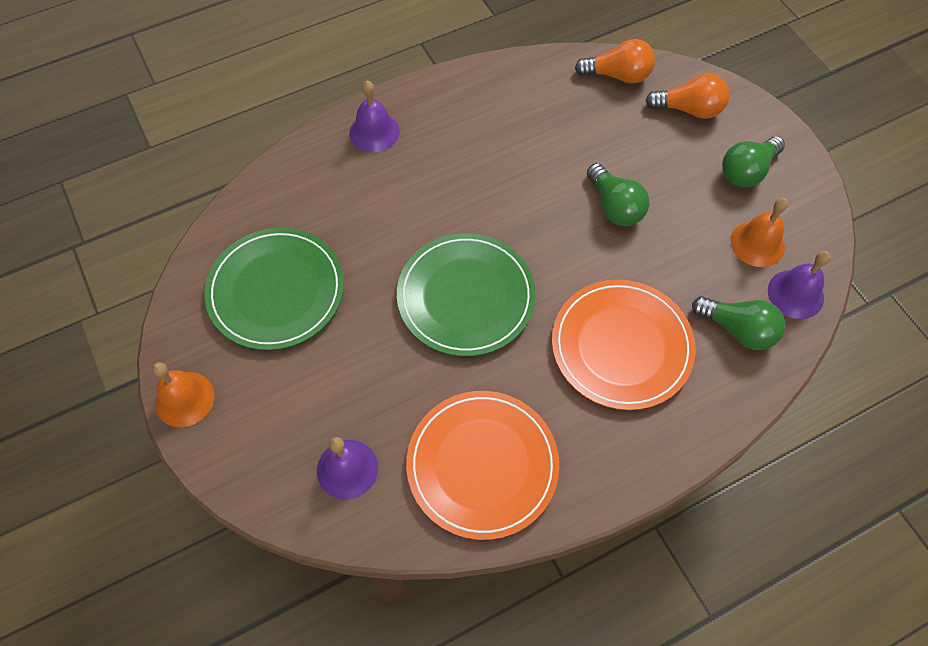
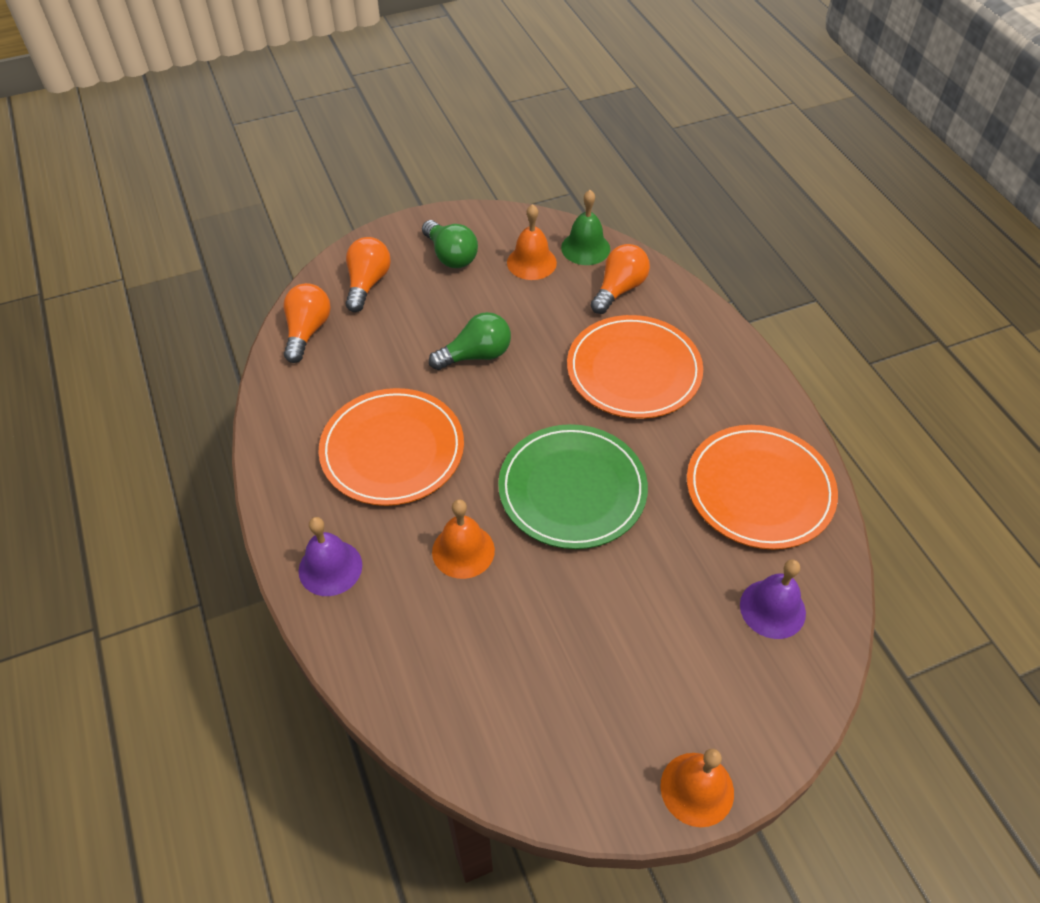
camera: 85 degrees left, 10 degrees down
green plate [204,228,344,350] -> none
green light bulb [692,296,785,350] -> orange light bulb [591,244,650,314]
purple bell [768,251,831,319] -> green bell [561,190,610,265]
none -> orange plate [319,388,464,506]
none -> orange bell [432,499,495,579]

